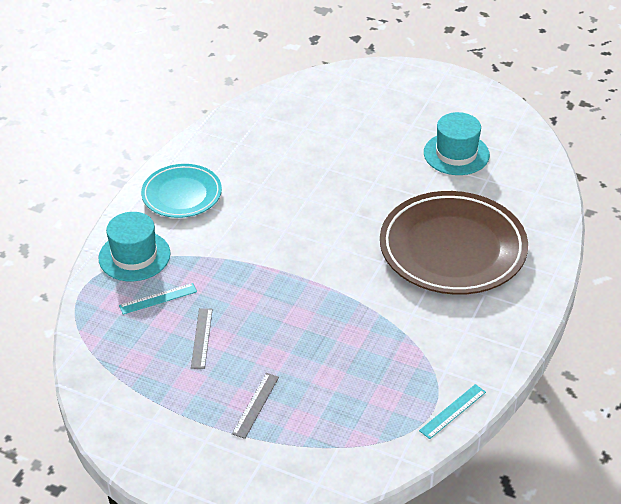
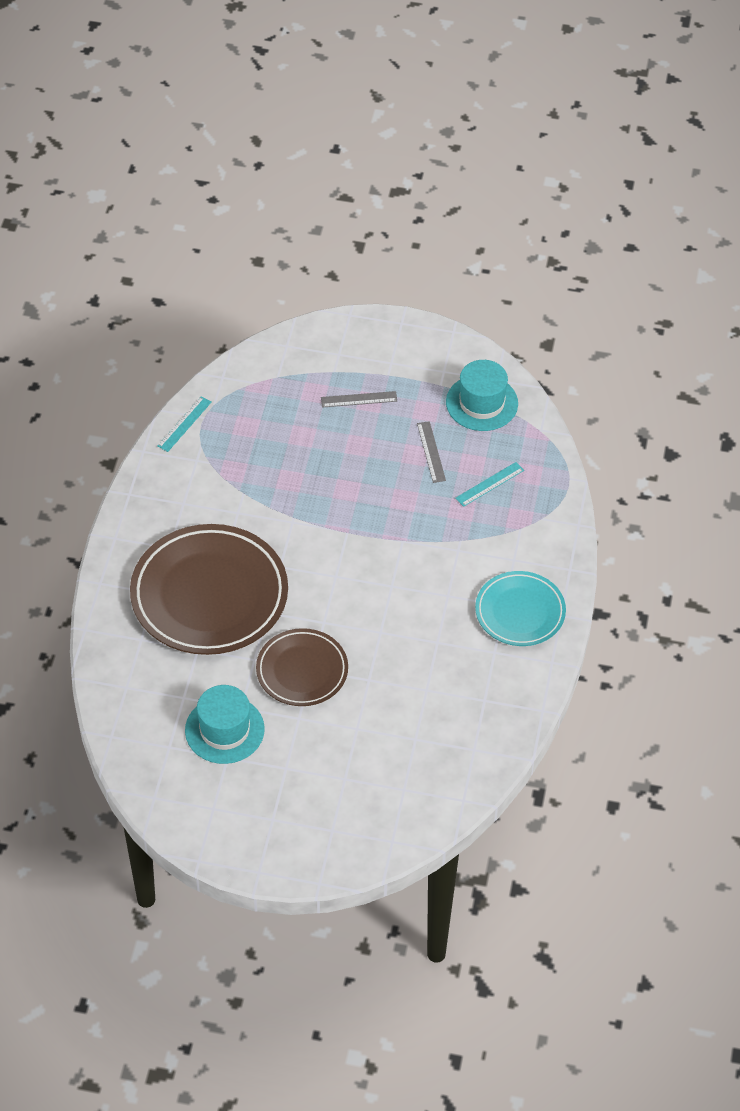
camera: 165 degrees right, 10 degrees up
turquoise hat [98,212,171,281] -> turquoise hat moved to [446,360,518,431]
grey ruler [232,373,279,439] -> grey ruler turned 75 degrees clockwise [321,391,397,408]
none -> brown plate [256,628,348,706]

